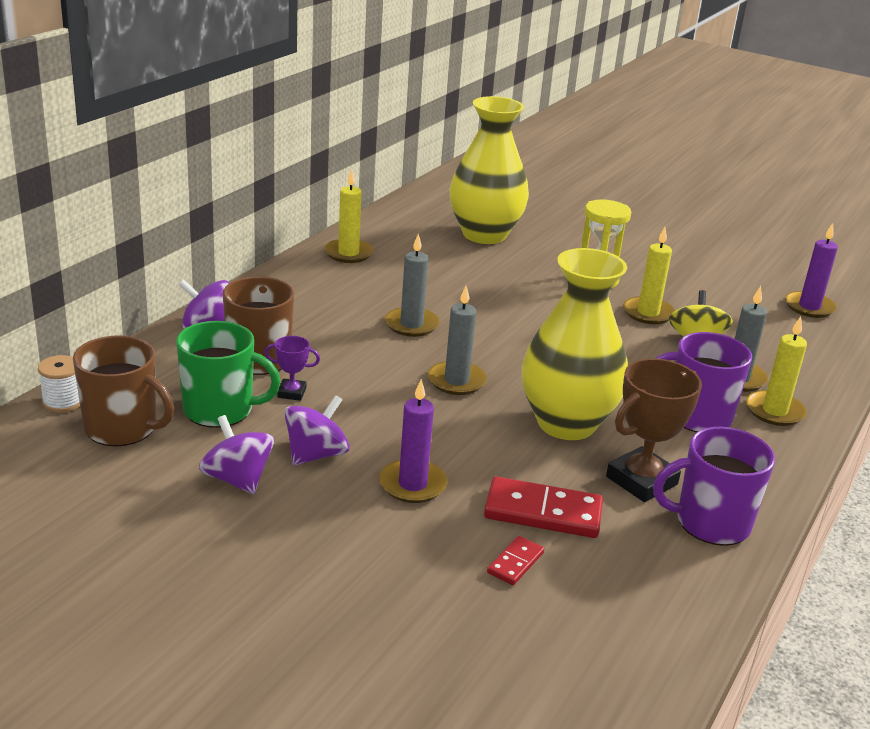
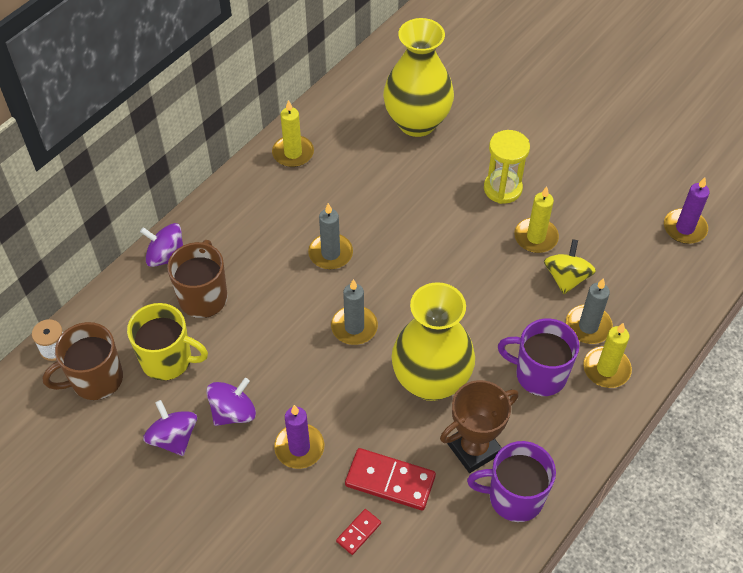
camera: 10 degrees right, 25 degrees up
brown mug [73,336,174,447] -> brown mug turned 120 degrees clockwise [42,322,123,400]
green mug [176,321,281,428] -> yellow mug [127,303,208,381]
purple trophy [265,336,320,401] -> none

